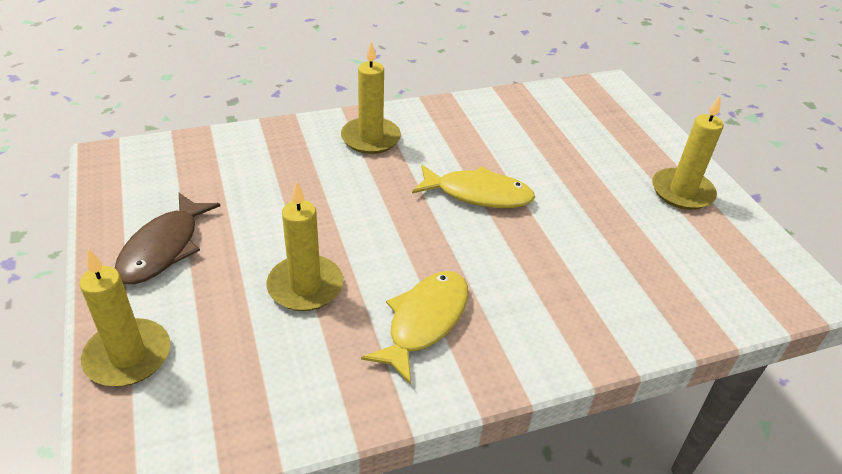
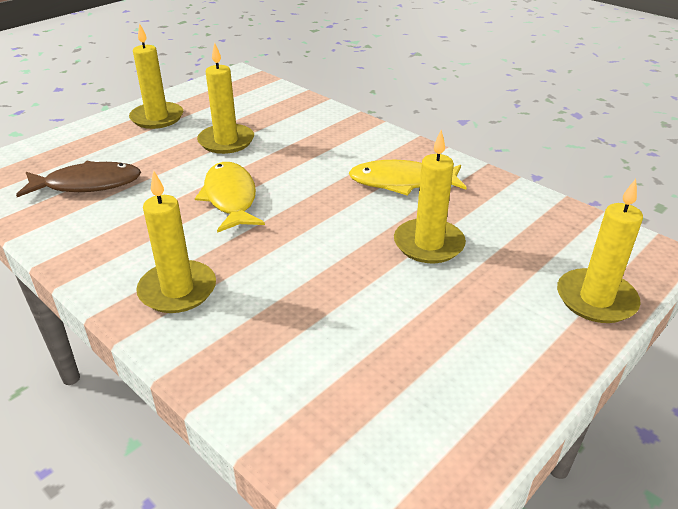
camera: 115 degrees left, 5 degrees down
brown fish [115,193,220,284] -> brown fish moved to [16,161,141,197]
none -> yellow candle [197,43,254,154]

